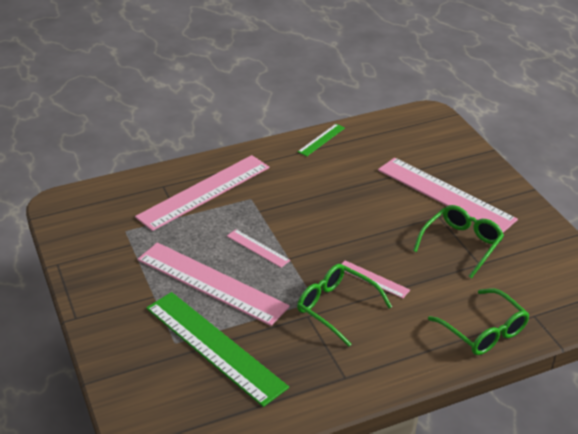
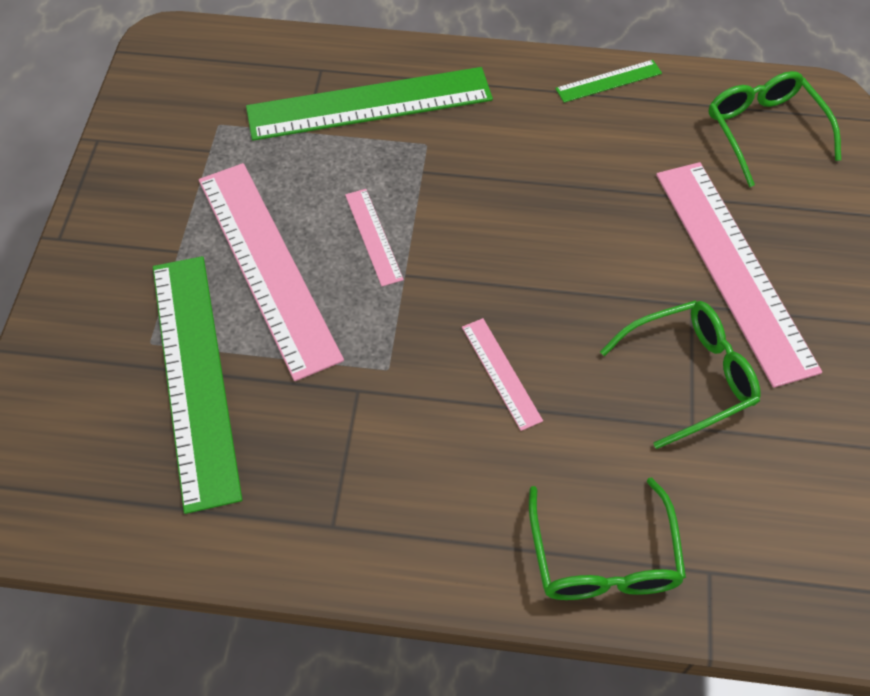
camera: 30 degrees right, 20 degrees up
pink ruler [135,155,269,231] -> green ruler [246,67,493,141]
green glasses [297,264,392,347] -> green glasses moved to [709,71,841,187]

